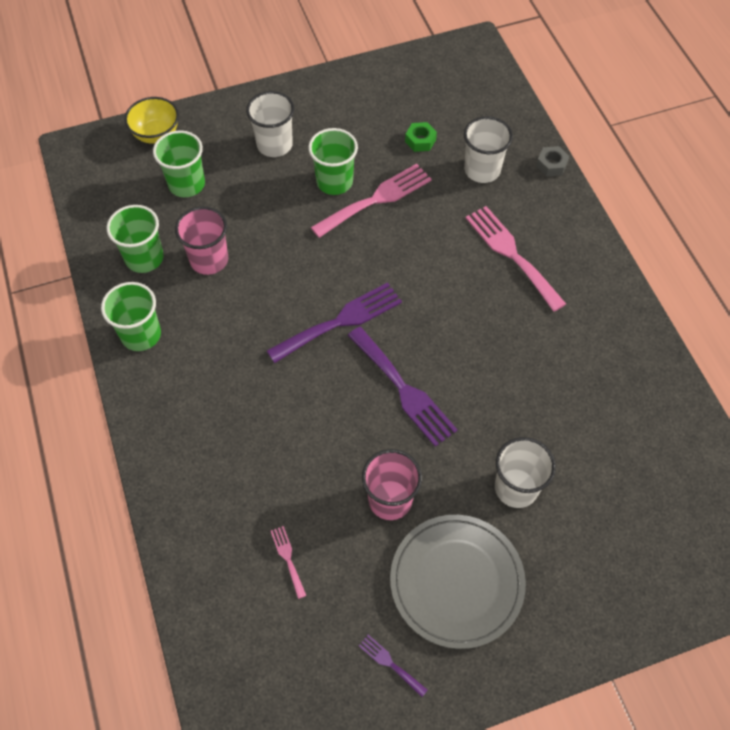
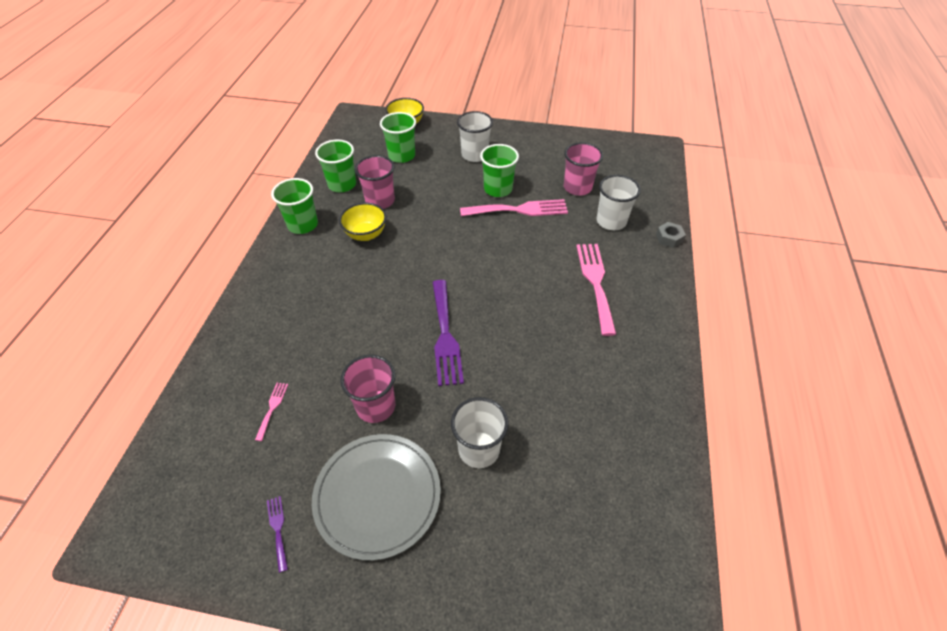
camera: 30 degrees right, 10 degrees down
purple fork [267,282,402,363] -> none
green nut [405,122,437,152] -> pink cup [564,142,603,196]
none -> yellow bowl [339,203,386,241]

